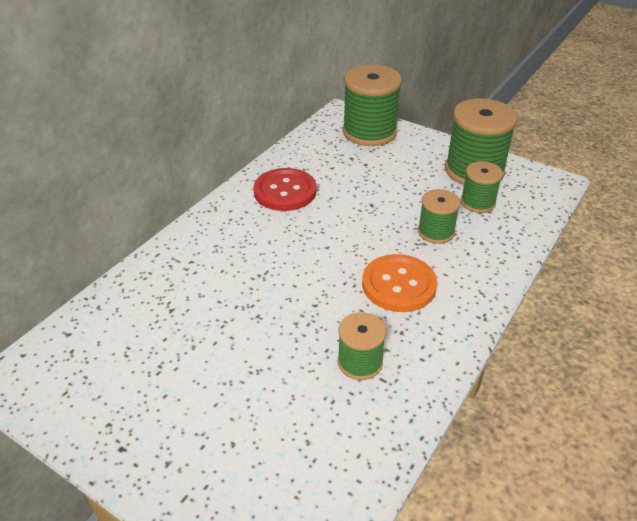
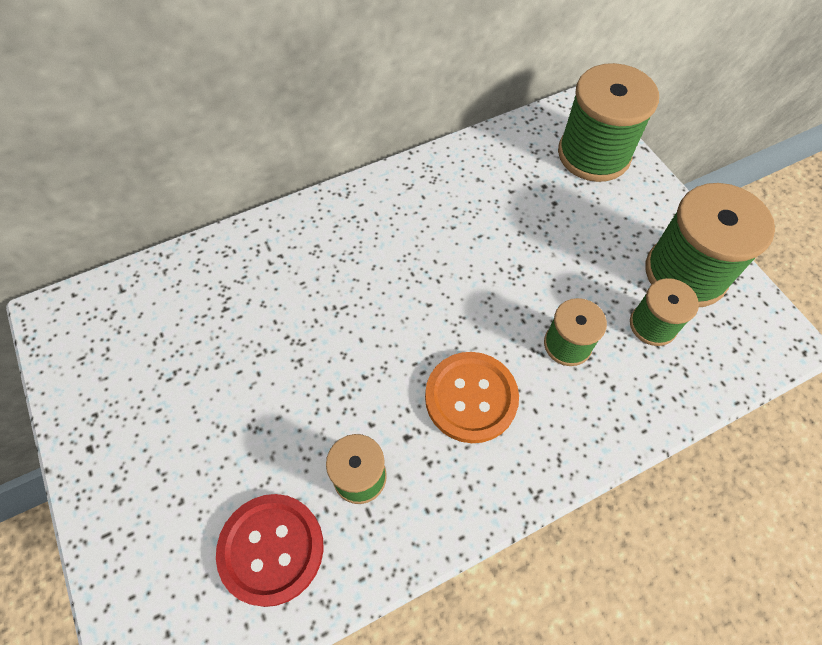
camera: 30 degrees right, 20 degrees up
red button [253,168,317,211] -> red button moved to [216,494,323,607]

